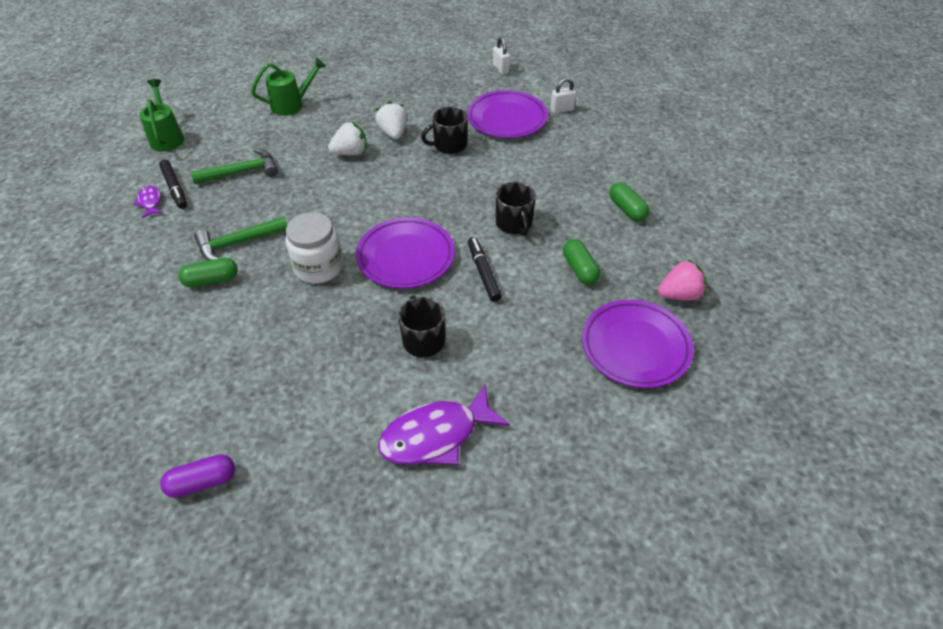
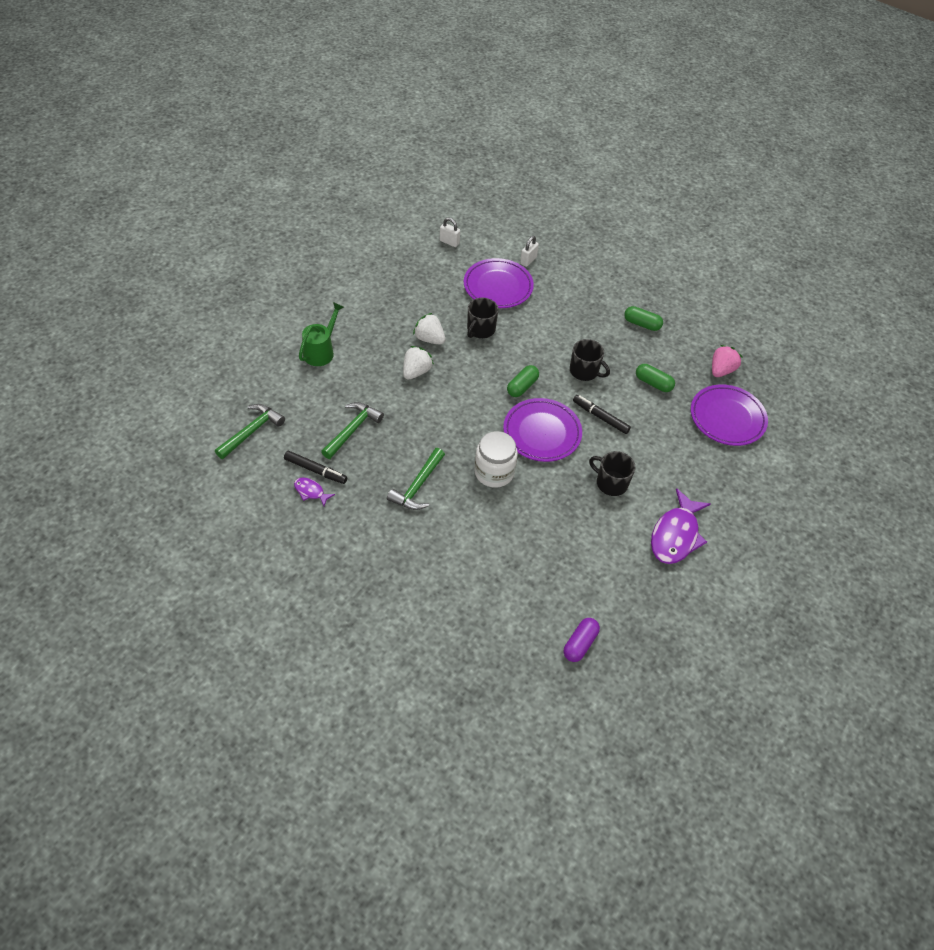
camera: 40 degrees left, 5 degrees up
green watering can [139,79,184,152] -> green hammer [215,404,285,459]
green capsule [178,258,238,287] -> green capsule moved to [507,365,539,397]

